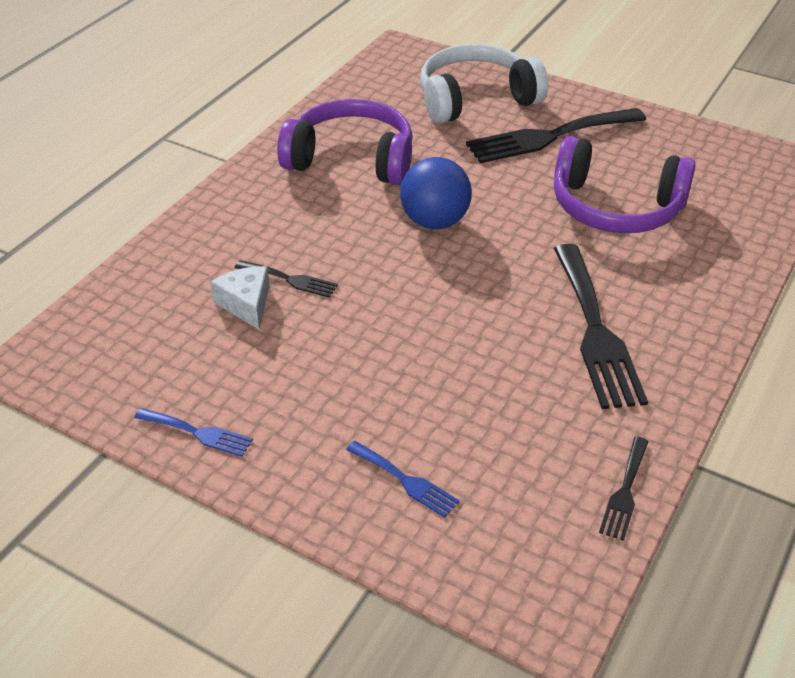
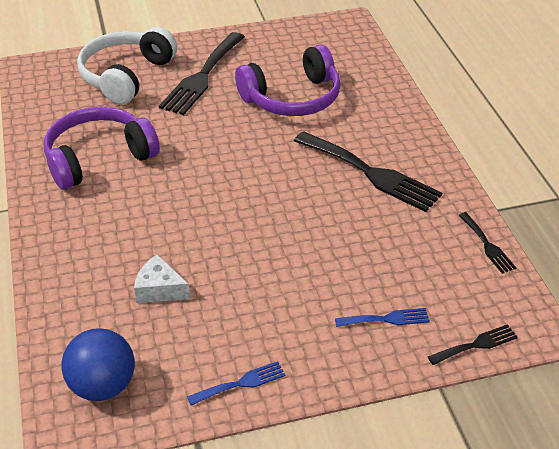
camera: 45 degrees left, 0 degrees up
black fork [235,260,338,298] -> black fork moved to [428,324,518,365]
blue ball [400,157,472,229] -> blue ball moved to [61,328,135,401]

